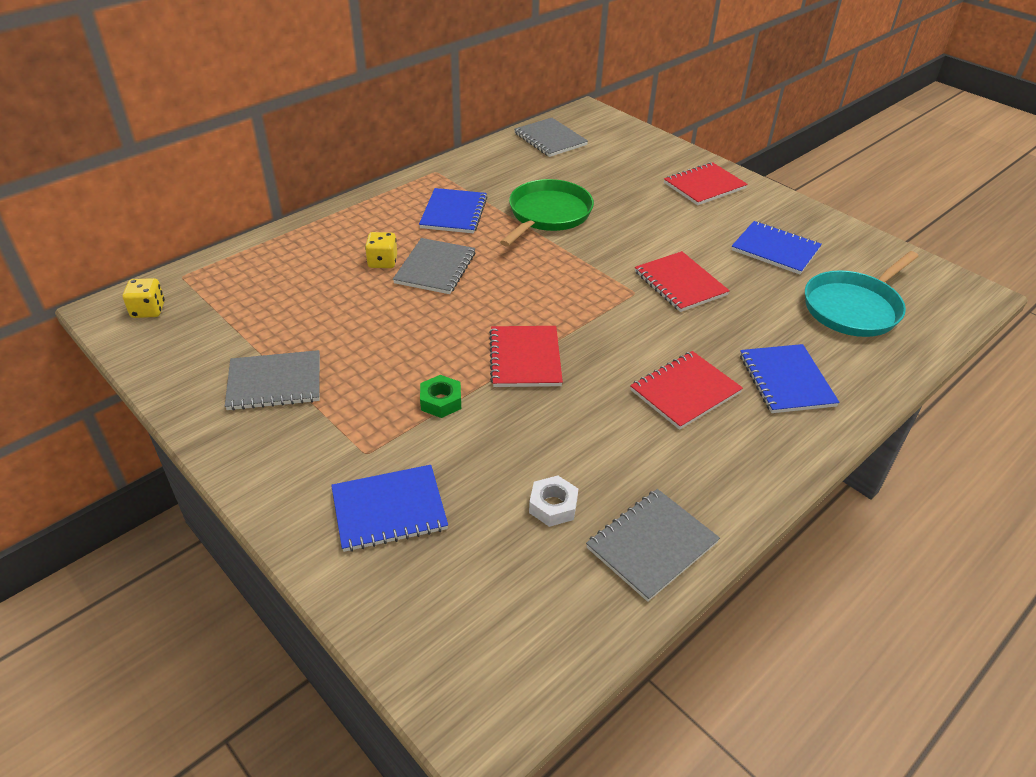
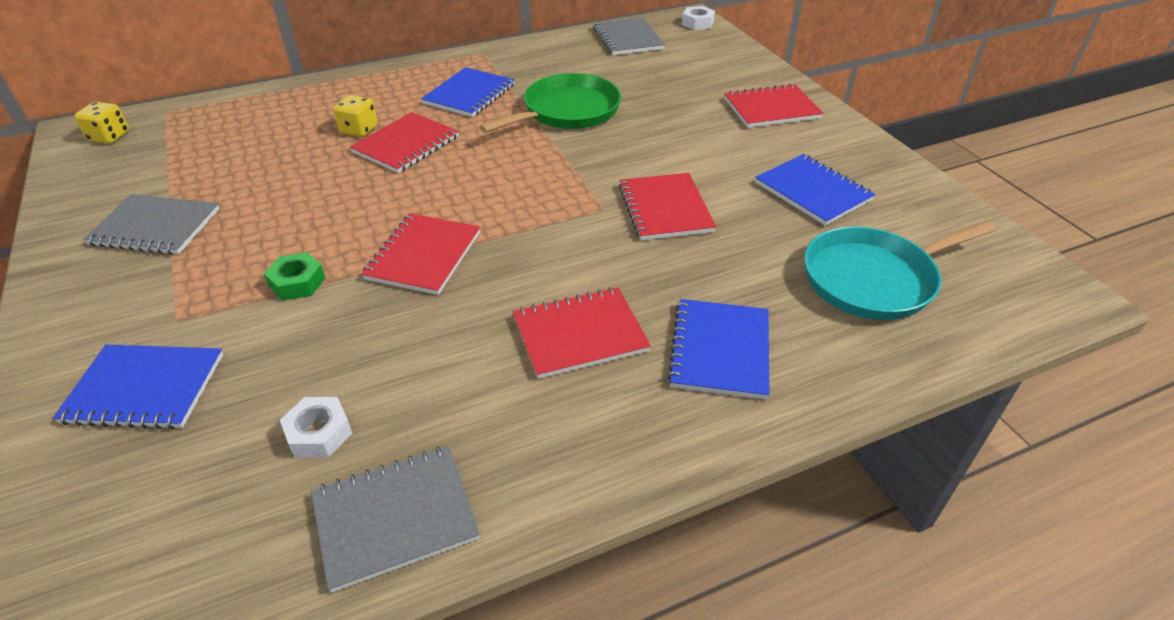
camera: 20 degrees right, 0 degrees up
grey notebook [393,238,475,294] -> red notebook [350,112,459,173]
none -> white nut [682,6,715,30]

